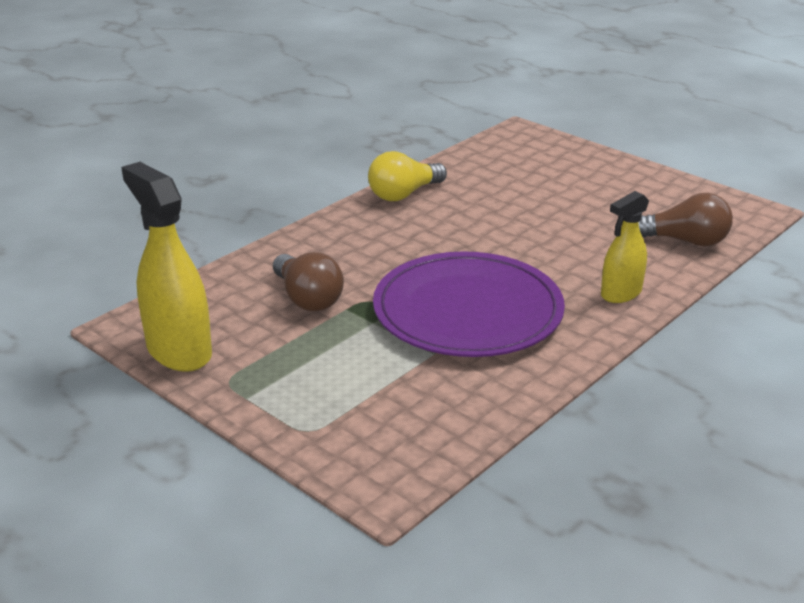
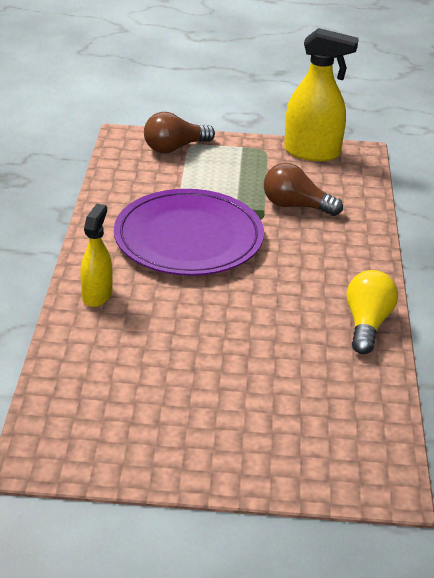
camera: 140 degrees right, 5 degrees up
brown light bulb [638,193,733,246] -> brown light bulb moved to [144,112,215,153]

